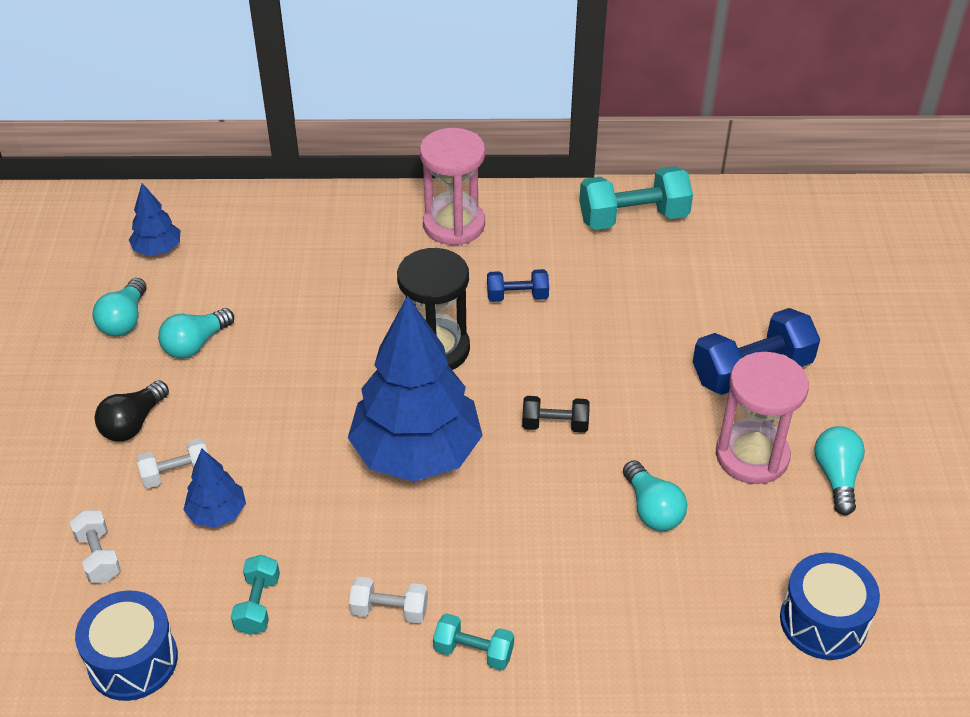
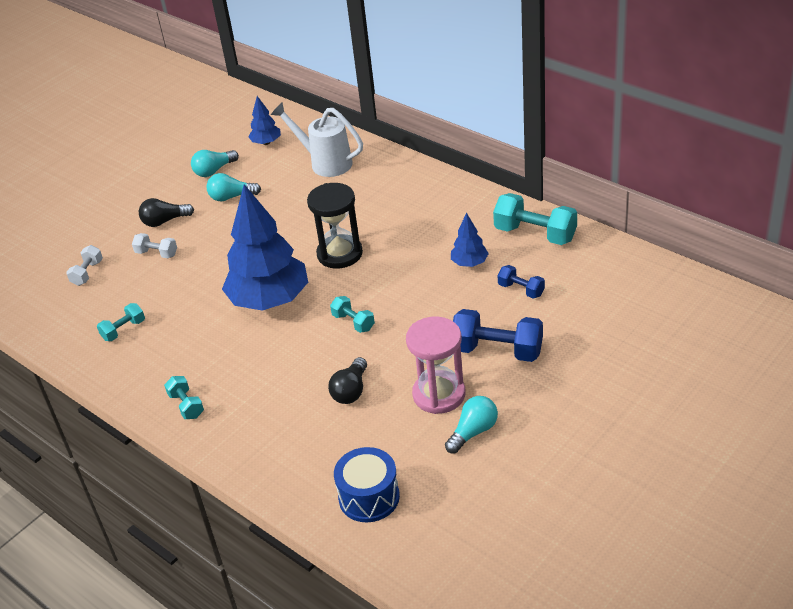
camera: 45 degrees right, 5 degrees down
blue drum [75,590,178,701] -> none
blue tree [183,448,246,528] -> blue tree moved to [451,213,489,267]
white dumbbell [349,577,428,623] -> none
pink hourglass [420,128,485,245] -> none
blue dumbbell [487,269,549,302] -> blue dumbbell moved to [498,265,545,299]
black dumbbell [522,396,590,433] -> turquoise dumbbell [330,296,375,333]
turquoise light bulb [623,460,687,531] -> black light bulb [328,357,367,404]
none -> white watering can [271,102,363,177]

